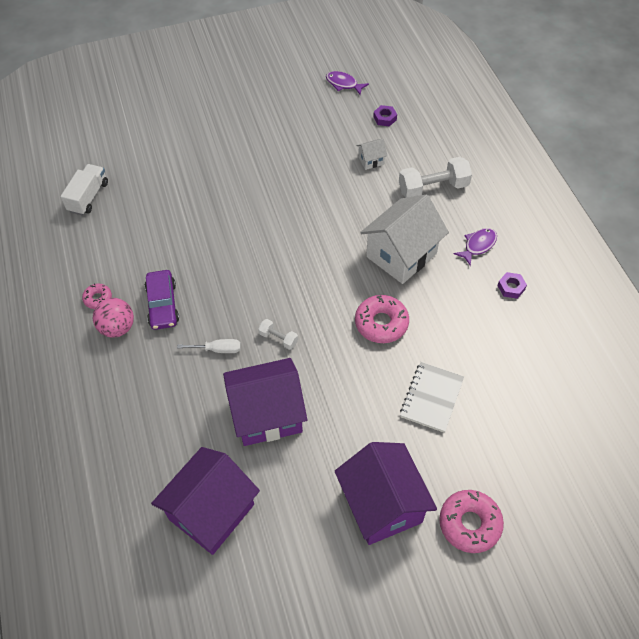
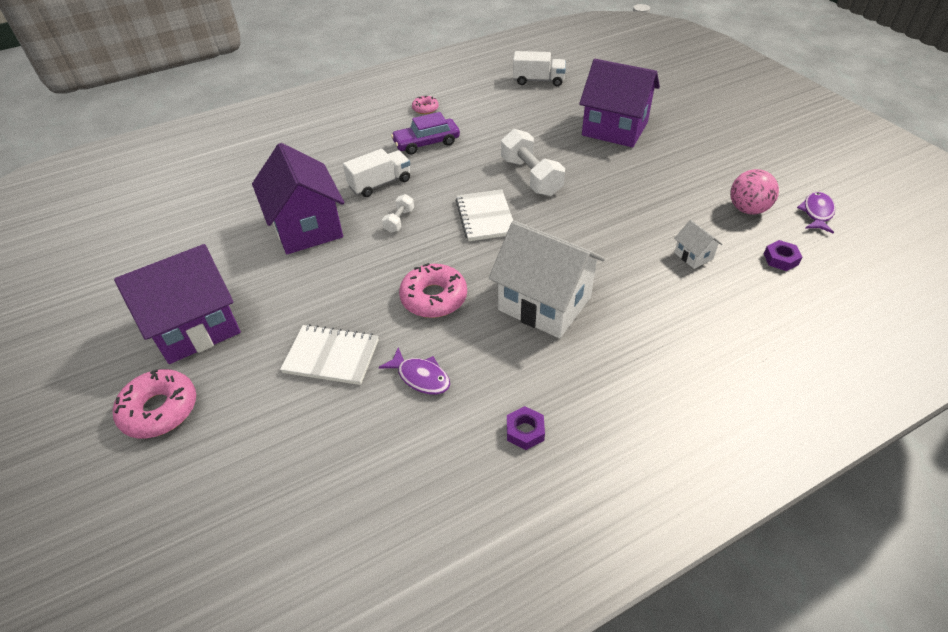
camera: 80 degrees right, 10 degrees down
pink ball [93,298,134,338] -> pink ball moved to [730,169,779,215]
purple house [151,447,260,555] -> purple house moved to [579,59,660,147]
white screwdriver [177,339,241,353] -> white truck [343,149,410,197]
white dumbbell [399,157,472,198] -> white dumbbell moved to [501,129,565,196]
purple fish [454,228,497,266] -> purple fish moved to [379,347,450,395]
none -> white notebook [455,189,513,241]

